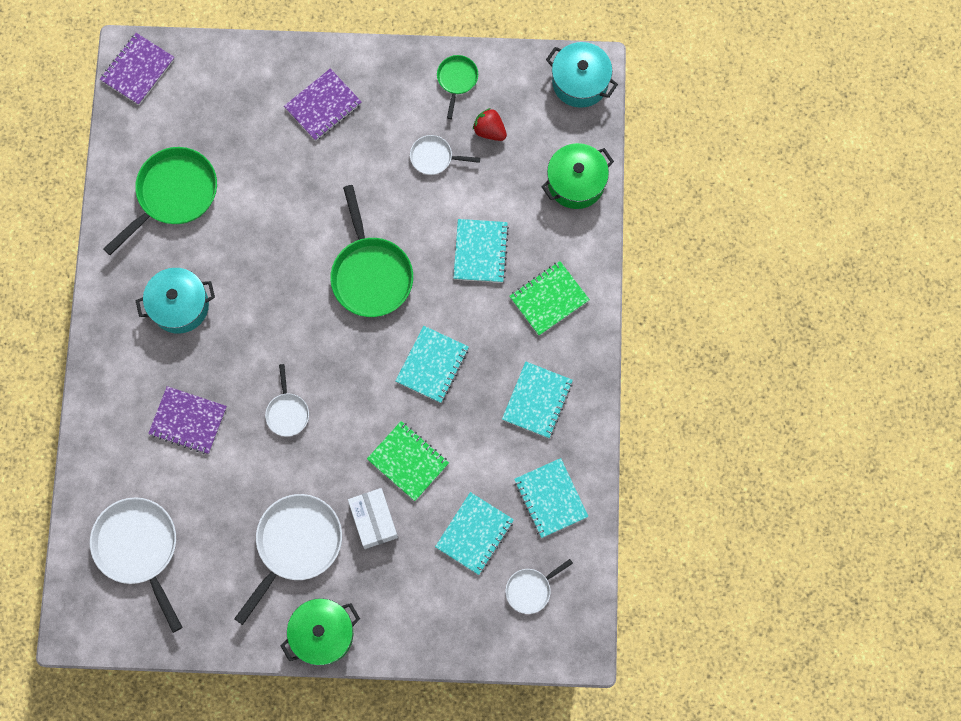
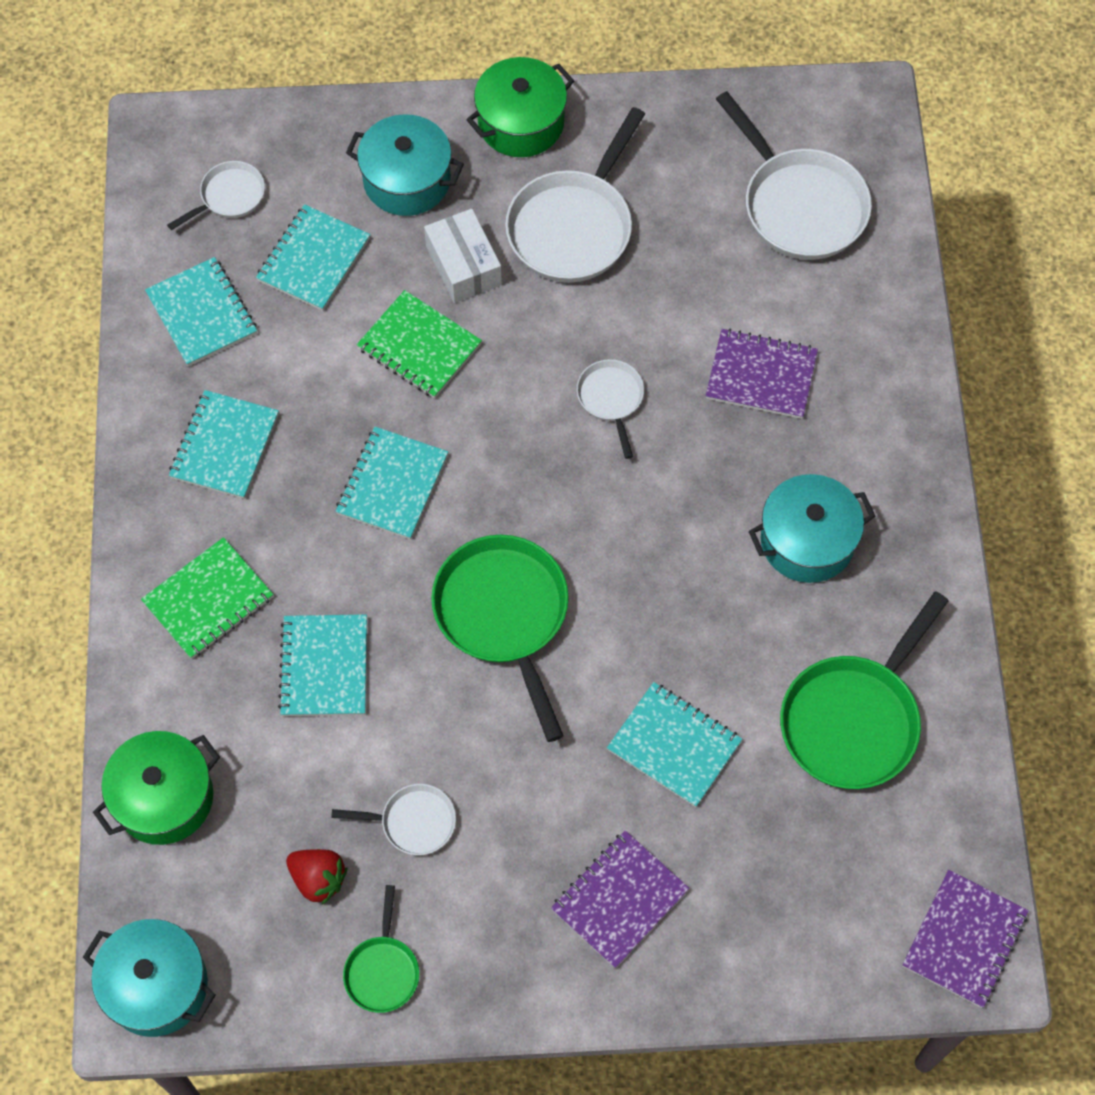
camera: 175 degrees right, 10 degrees down
none -> turquoise pot [346,114,464,216]
none -> turquoise notebook [607,682,742,807]

